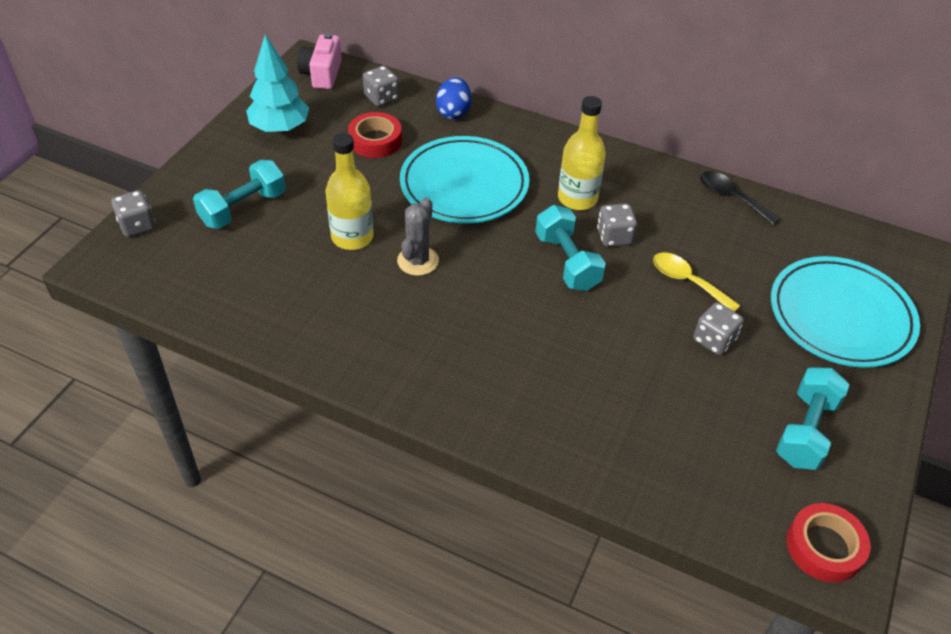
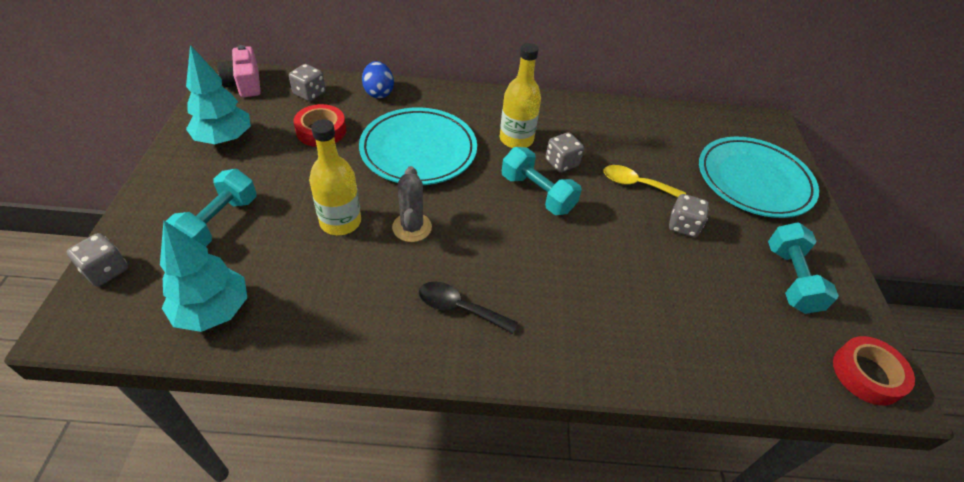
camera: 25 degrees left, 0 degrees up
black spoon [700,171,780,225] -> black spoon moved to [419,281,518,334]
none -> turquoise tree [160,221,247,332]

